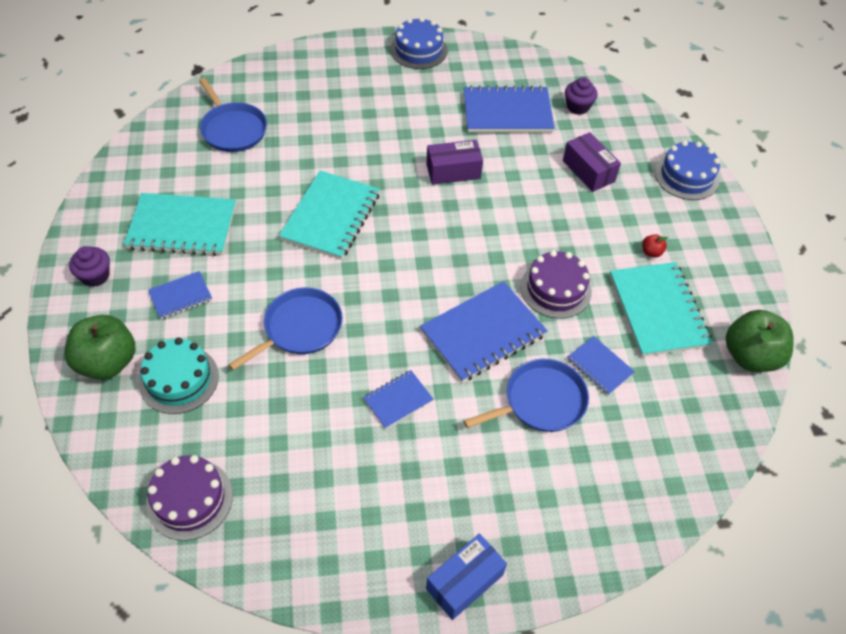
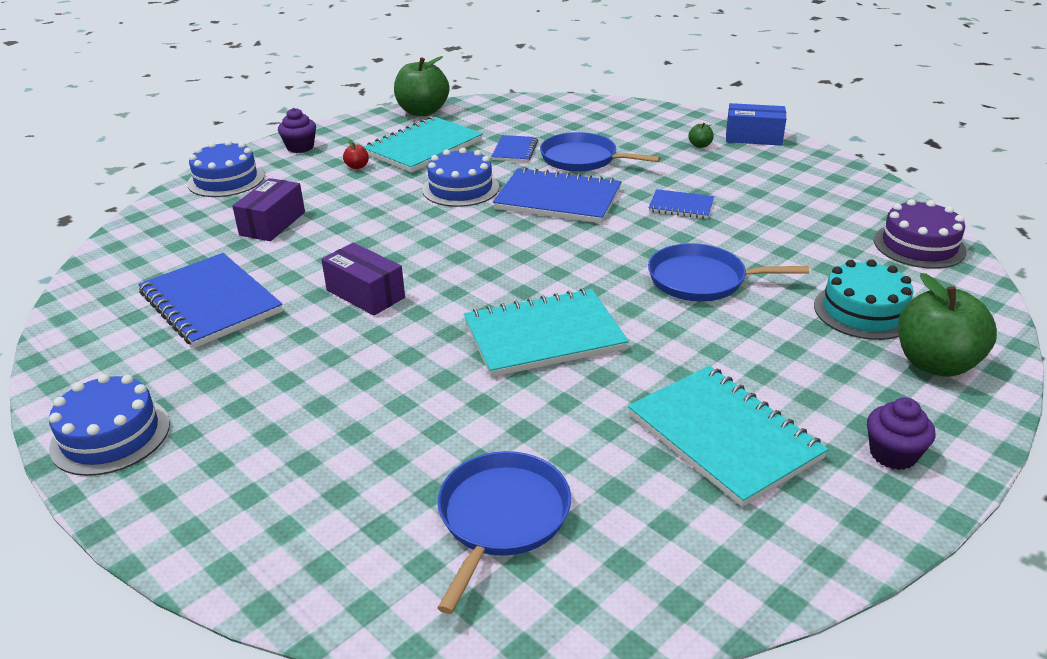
camera: 125 degrees left, 20 degrees down
blue notebook [148,271,212,319] -> none
purple cake [520,250,592,319] -> blue cake [422,148,499,207]
purple cupcake [565,77,597,115] -> purple cupcake moved to [278,108,316,153]
none -> green apple [688,123,714,148]

